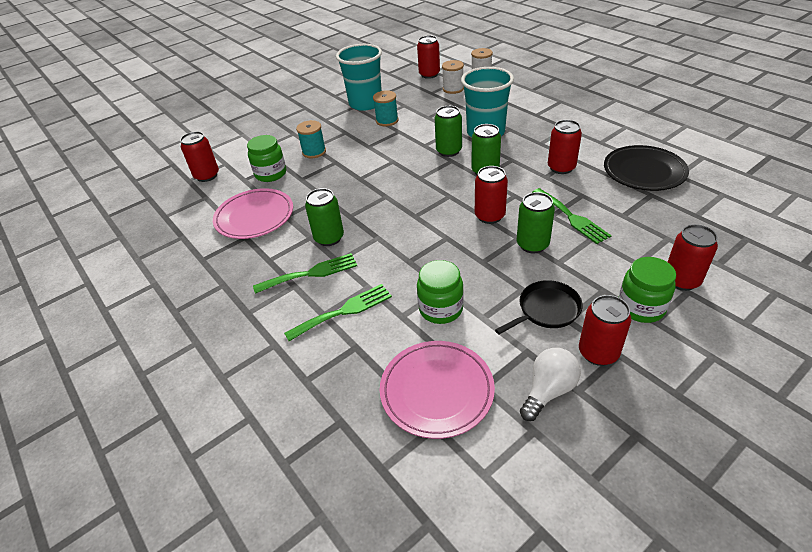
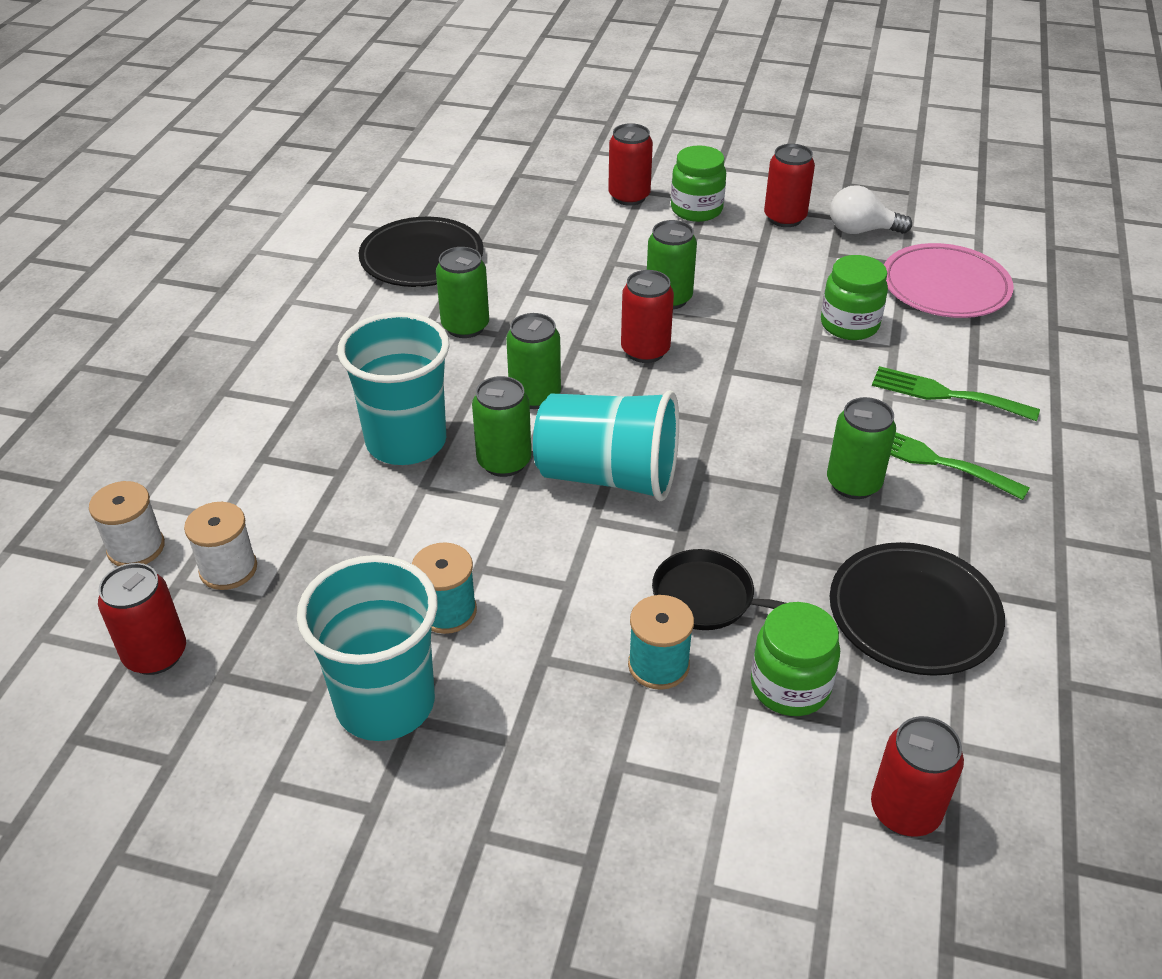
camera: 130 degrees left, 0 degrees up
pink plate [213,188,293,239] -> black plate [830,542,1005,676]
black pan [495,280,583,334] -> black pan moved to [652,549,786,630]
green fork [532,188,612,244] -> none
red can [548,120,582,174] -> green can [436,247,489,338]
none -> turquoise cup [533,391,679,501]

